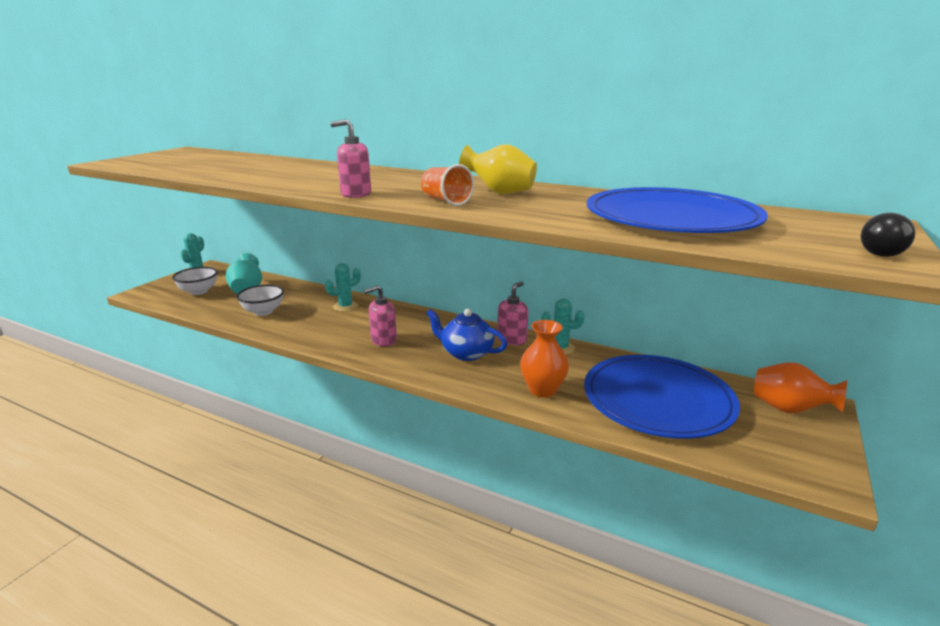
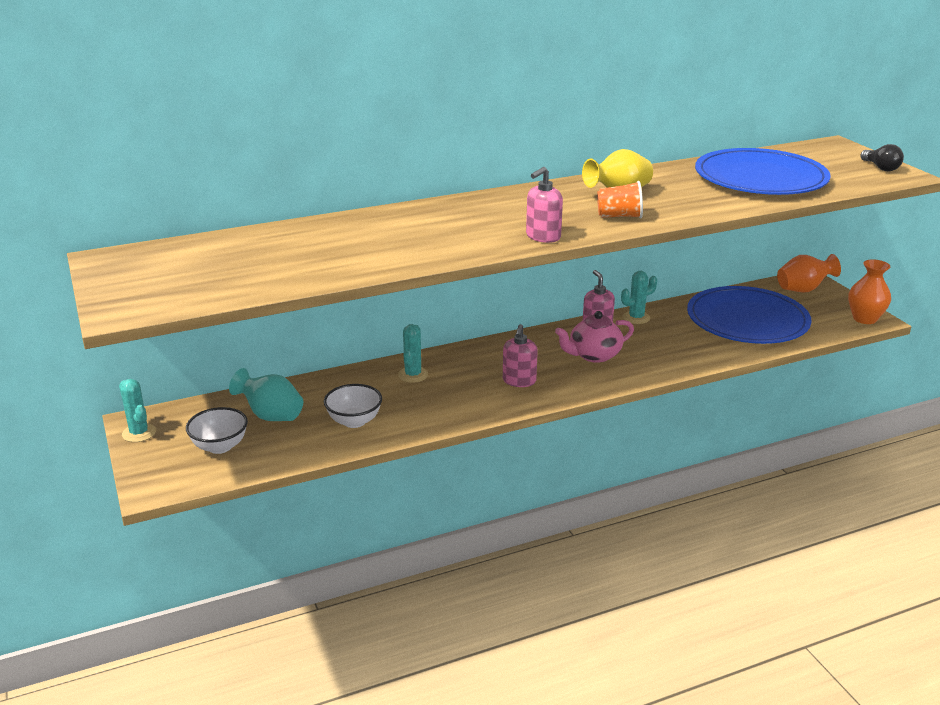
camera: 50 degrees left, 5 degrees up
blue teapot [426,309,507,361] -> pink teapot [555,311,634,363]
orange vase [520,320,569,397] -> orange vase moved to [848,259,891,324]

